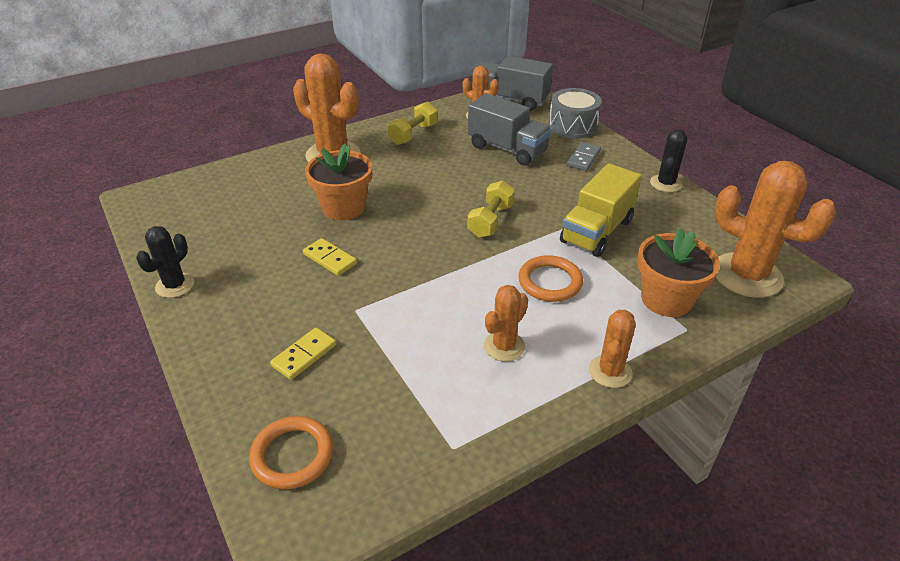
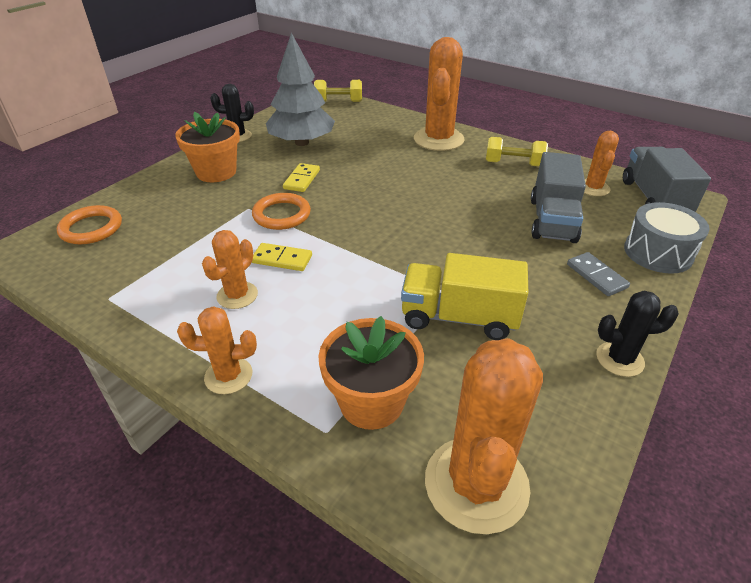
camera: 65 degrees right, 0 degrees up
yellow domino [270,327,336,380] -> yellow domino moved to [252,243,312,271]
orange flower pot [305,144,372,220] -> orange flower pot moved to [175,112,240,182]
yellow dumbbell [467,181,515,238] -> yellow dumbbell moved to [314,80,362,102]
orange cactus [484,285,528,362] -> orange cactus turned 75 degrees counterclockwise [202,230,258,309]
orange ring [518,255,583,302] -> orange ring moved to [252,193,311,230]
grey domino [567,142,601,171] -> grey domino turned 60 degrees clockwise [567,252,630,296]
none -> grey tree [266,33,335,146]

